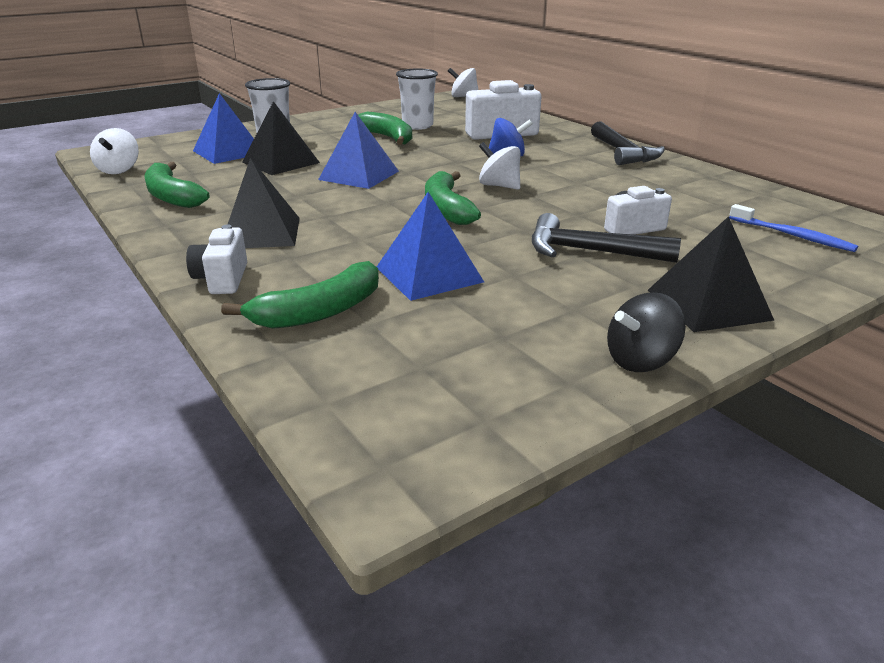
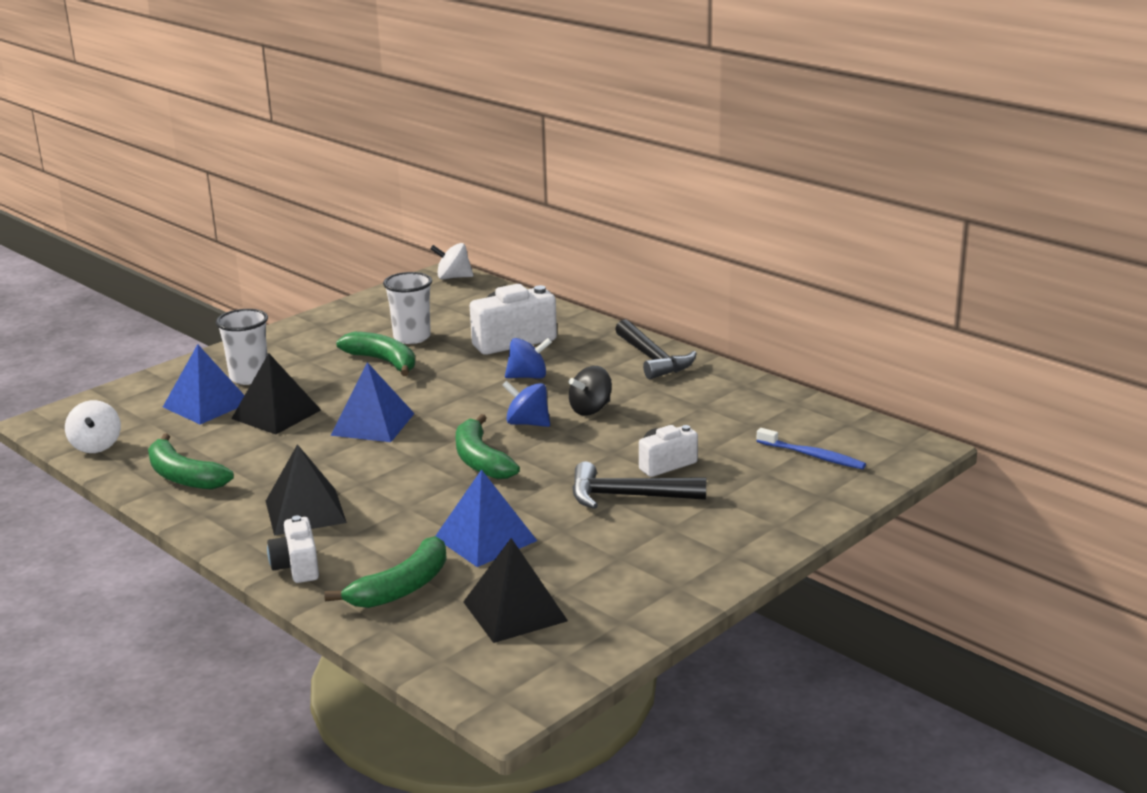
camera: 10 degrees left, 5 degrees down
white spinning top [479,142,521,190] -> blue spinning top [502,381,550,427]
black spinning top [607,292,686,372] -> black spinning top moved to [569,366,612,415]
black pyramid [648,216,775,332] -> black pyramid moved to [463,538,568,643]

